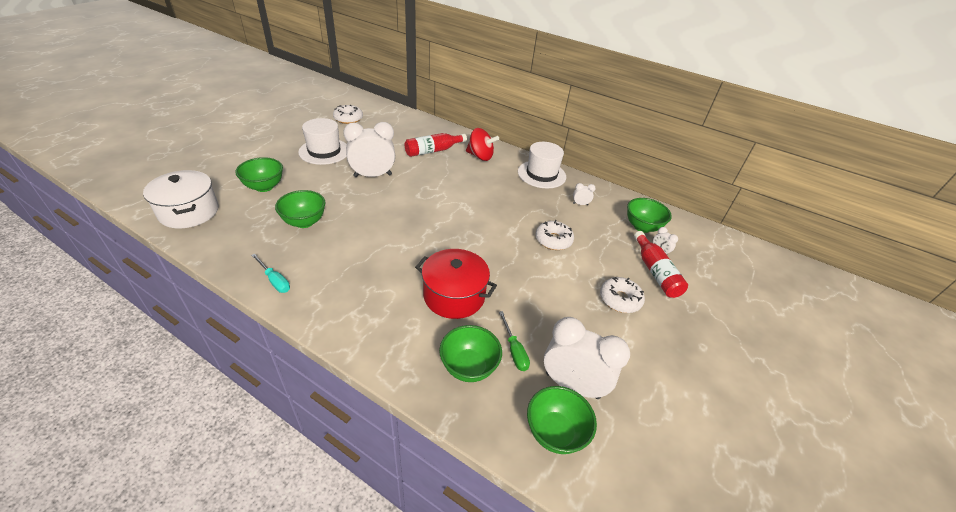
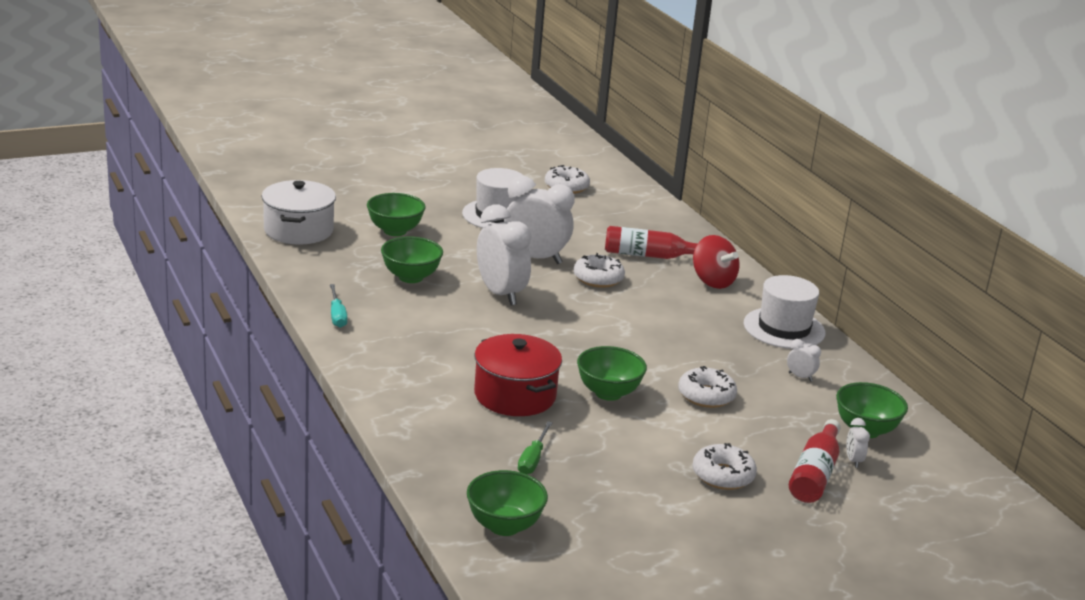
camera: 35 degrees right, 15 degrees down
green bowl [439,325,502,382] -> green bowl moved to [577,346,647,401]
white clock [544,317,630,399] -> white clock moved to [477,205,532,306]
none -> white donut [573,253,625,288]

